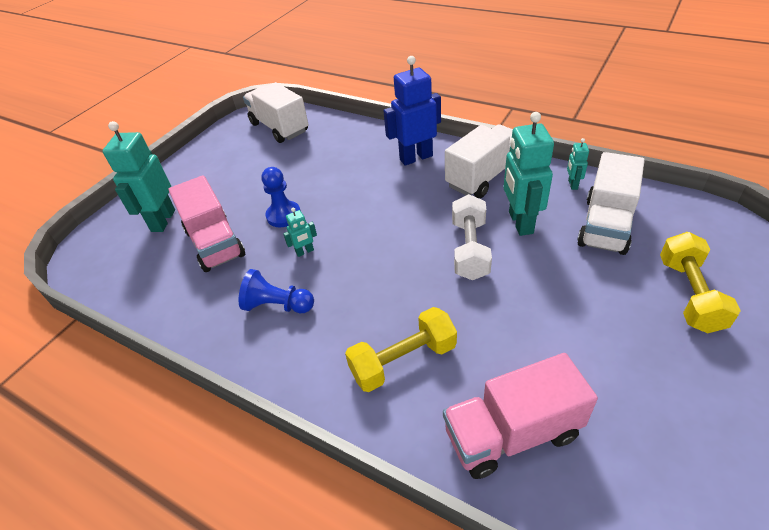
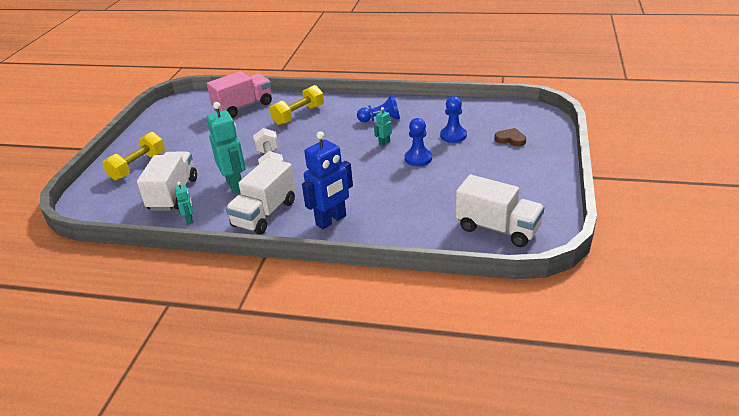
camera: 160 degrees right, 10 degrees down
turquoise robot [103,121,175,232] -> brown heart [494,128,526,146]
pink truck [168,175,245,272] -> blue pawn [440,96,467,143]
yellow dumbbell [660,232,741,333] -> yellow dumbbell turned 45 degrees clockwise [102,132,165,181]

